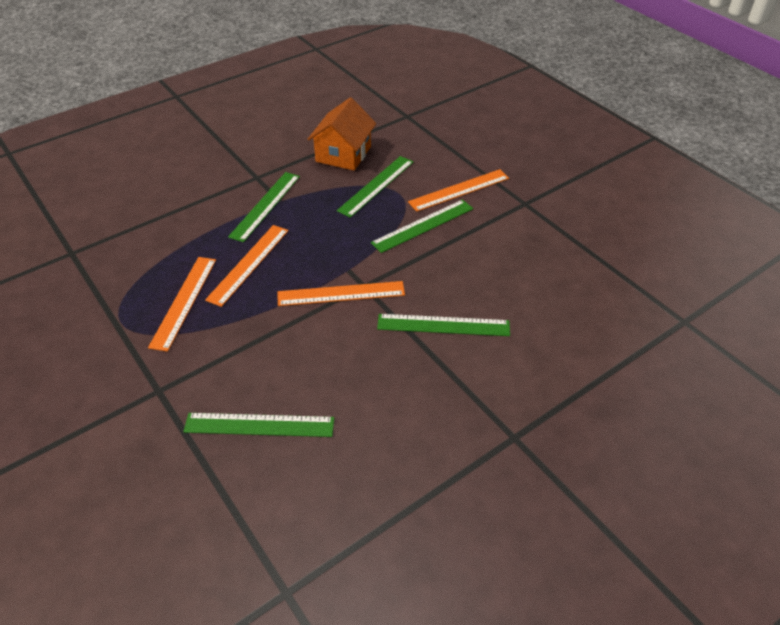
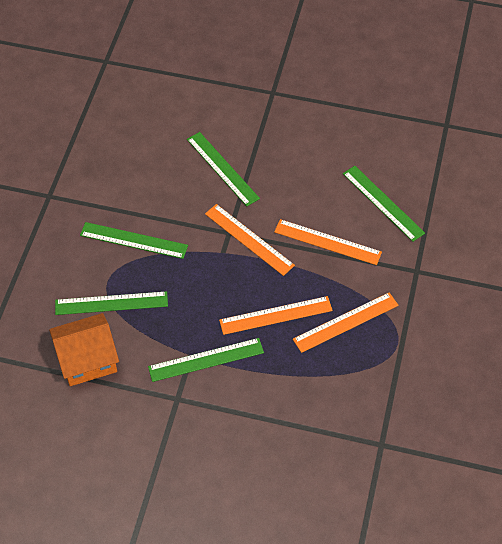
camera: 130 degrees left, 10 degrees up
orange ruler [408,169,509,212] -> orange ruler moved to [274,219,382,265]

